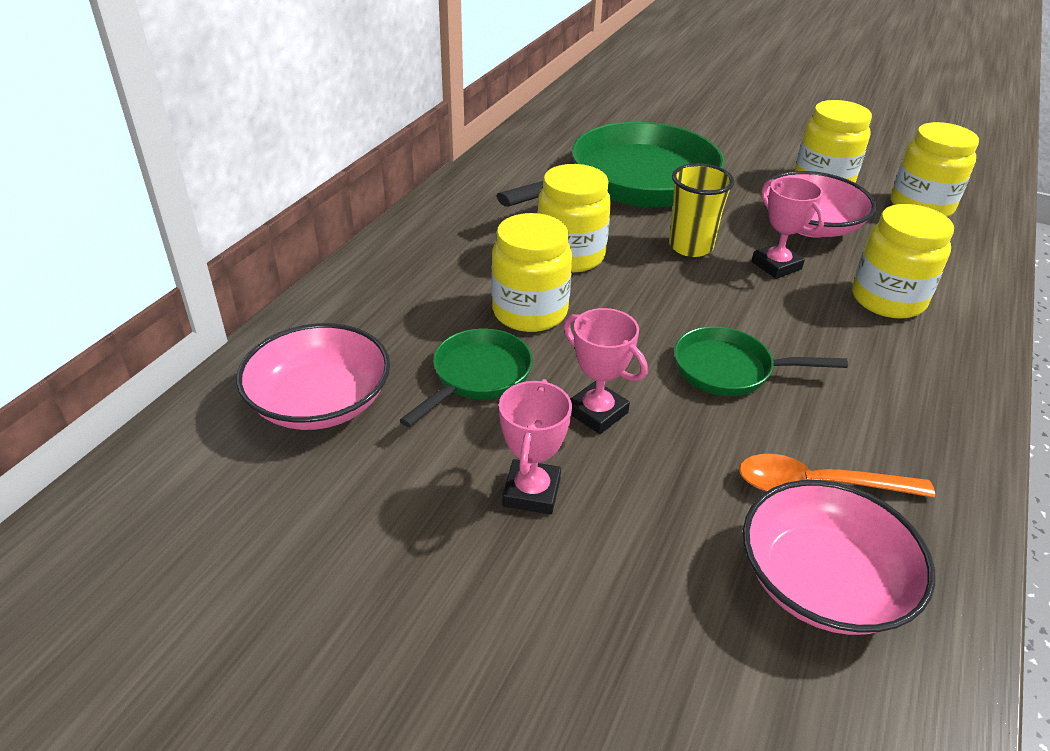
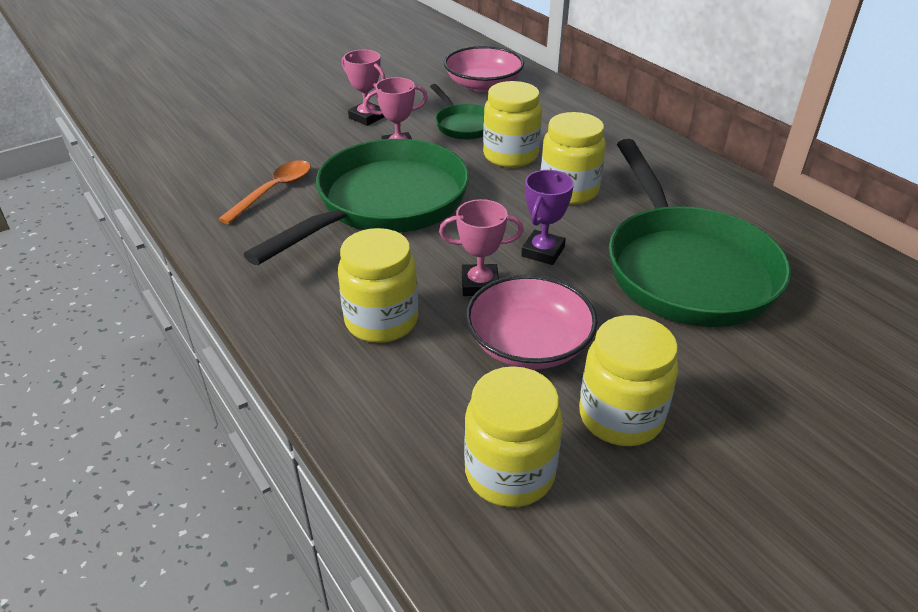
camera: 120 degrees right, 0 degrees up
yellow cup [669,163,735,257] -> purple trophy [521,170,574,265]
green pan [674,326,848,396] -> green pan [243,139,469,265], size x2.11
pink bowl [743,480,935,635] -> none

